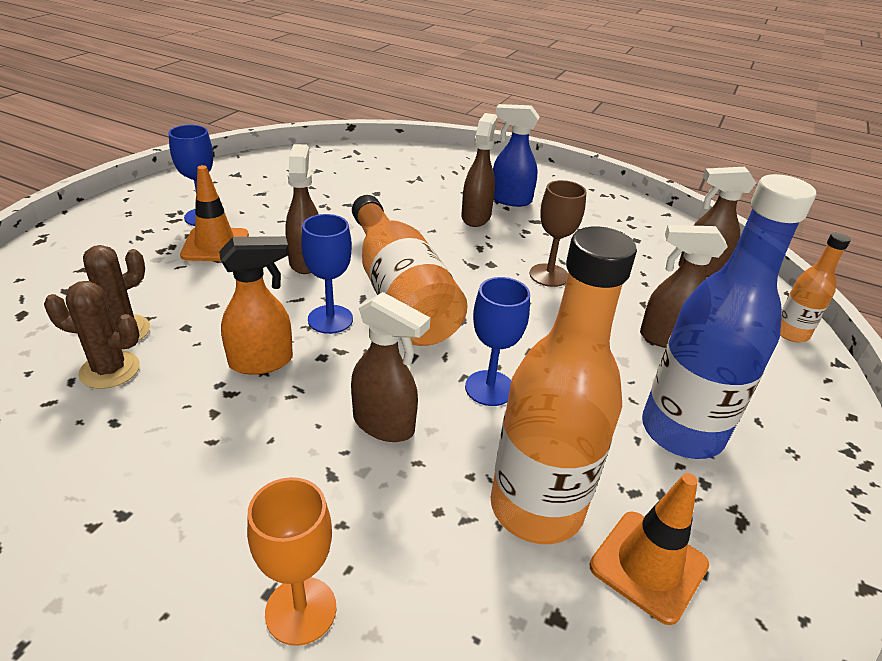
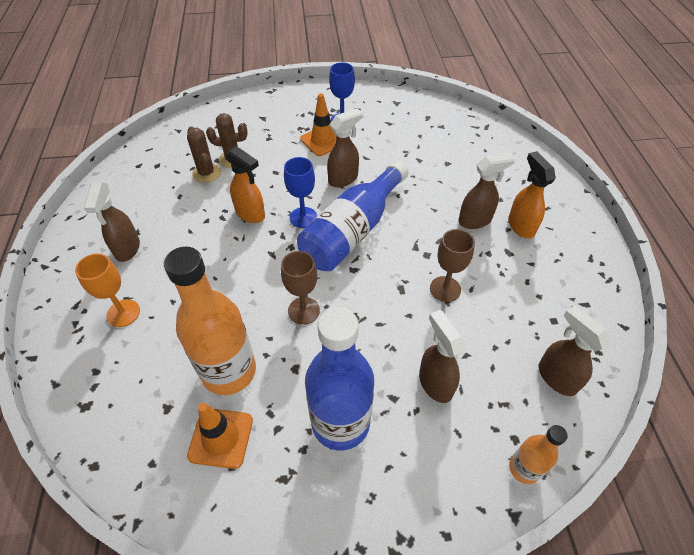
camera: 60 degrees right, 15 degrees up
brown spray bottle [351,292,430,442] -> brown spray bottle moved to [84,183,140,262]
orange bottle [352,195,468,346] -> blue bottle [297,160,408,271]
blue goblet [465,277,530,406] -> brown goblet [281,251,320,325]
blue spray bottle [493,104,540,207] -> orange spray bottle [508,151,555,239]

